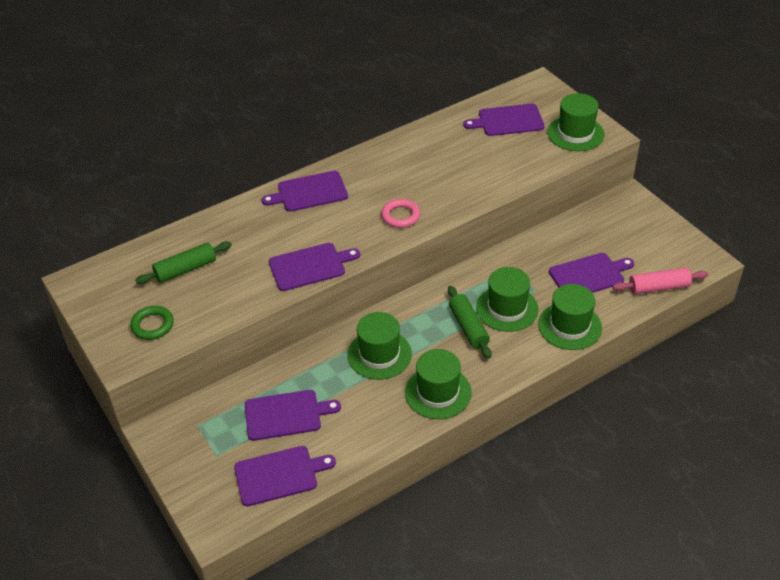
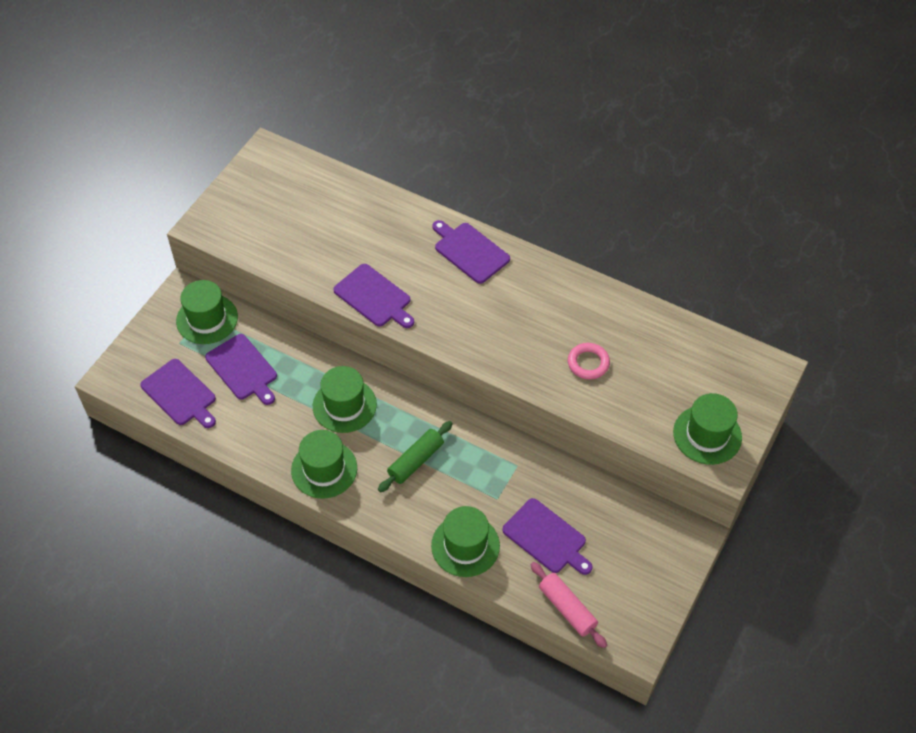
camera: 60 degrees right, 10 degrees up
green ring [130,306,174,340] -> none
green rolling pin [135,242,232,284] -> none
pink ring [381,199,420,228] -> pink ring moved to [568,343,610,379]
purple cutting board [463,104,545,136] -> none
green hat [476,267,539,332] -> green hat moved to [176,280,238,344]

